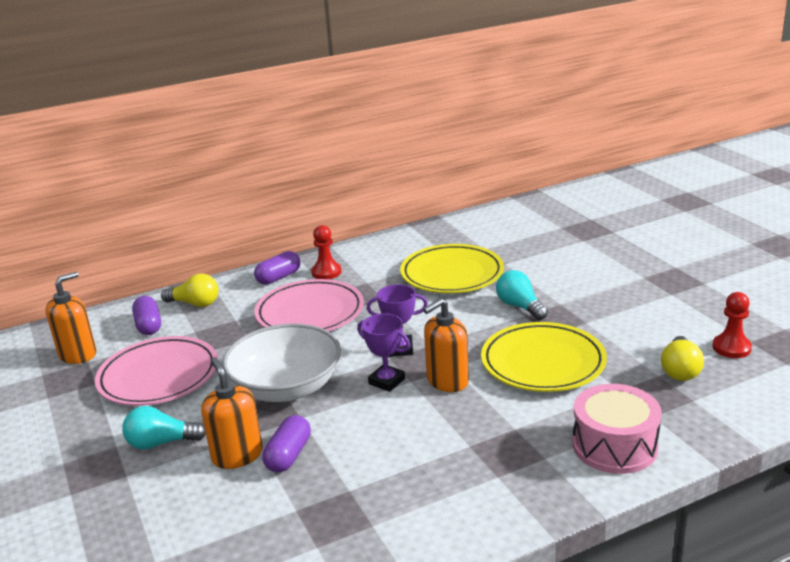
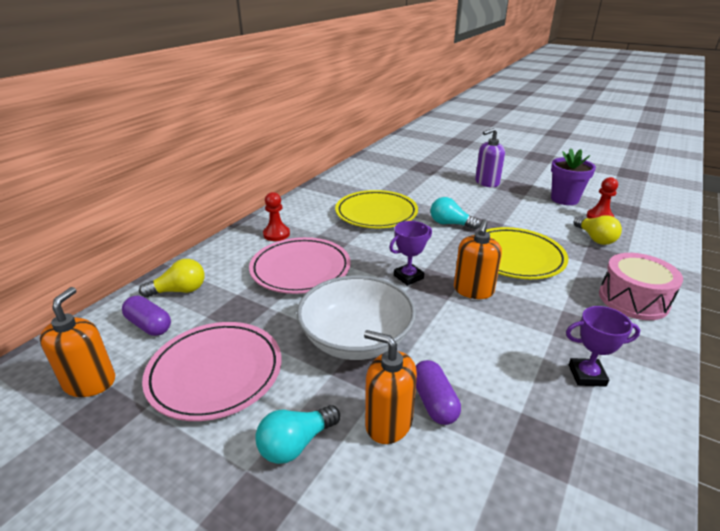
camera: 35 degrees left, 5 degrees up
purple capsule [254,251,301,285] -> none
purple trophy [357,314,410,392] -> purple trophy moved to [566,306,640,387]
none -> purple soap dispenser [475,128,505,187]
none -> purple flower pot [551,149,596,205]

